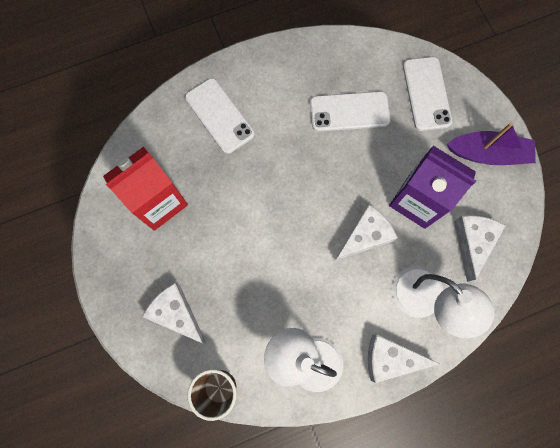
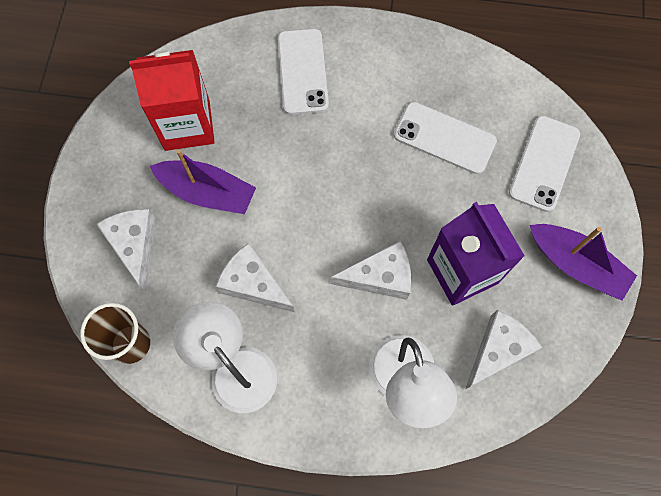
camera: 30 degrees right, 5 degrees down
white cheese [368,334,440,383] -> white cheese moved to [215,243,295,312]
none -> purple boat [150,149,256,214]

